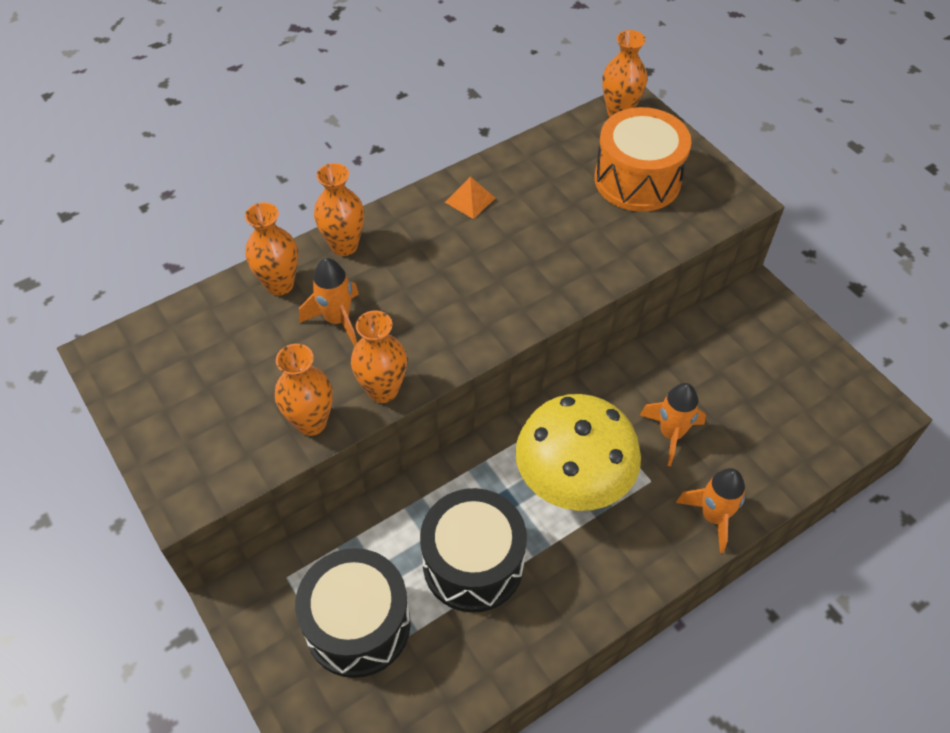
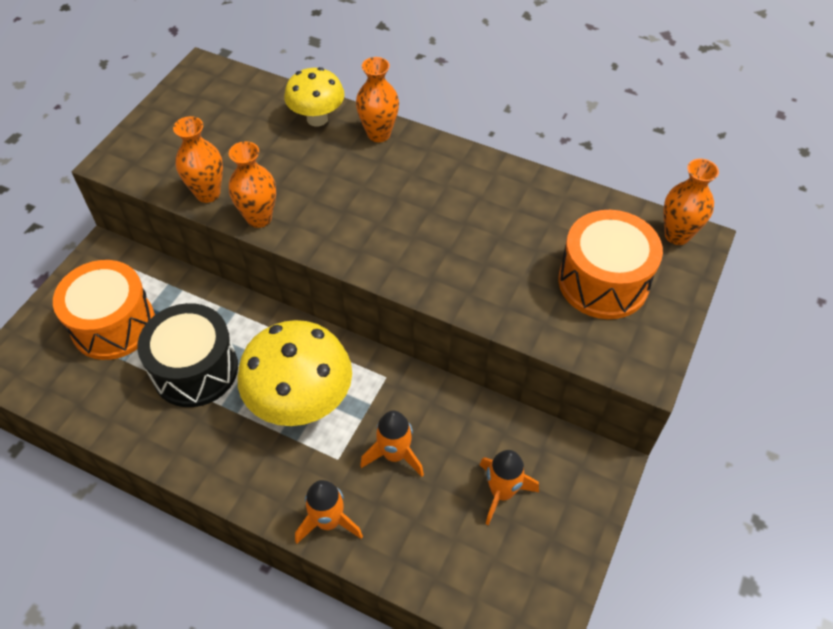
camera: 60 degrees right, 0 degrees up
orange vase [245,202,298,296] -> yellow mushroom [284,67,345,127]
black drum [295,548,411,678] -> orange drum [53,260,155,360]
orange rocket [299,258,359,347] -> orange rocket moved to [480,450,539,525]
orange pyramid [445,177,495,219] -> none

